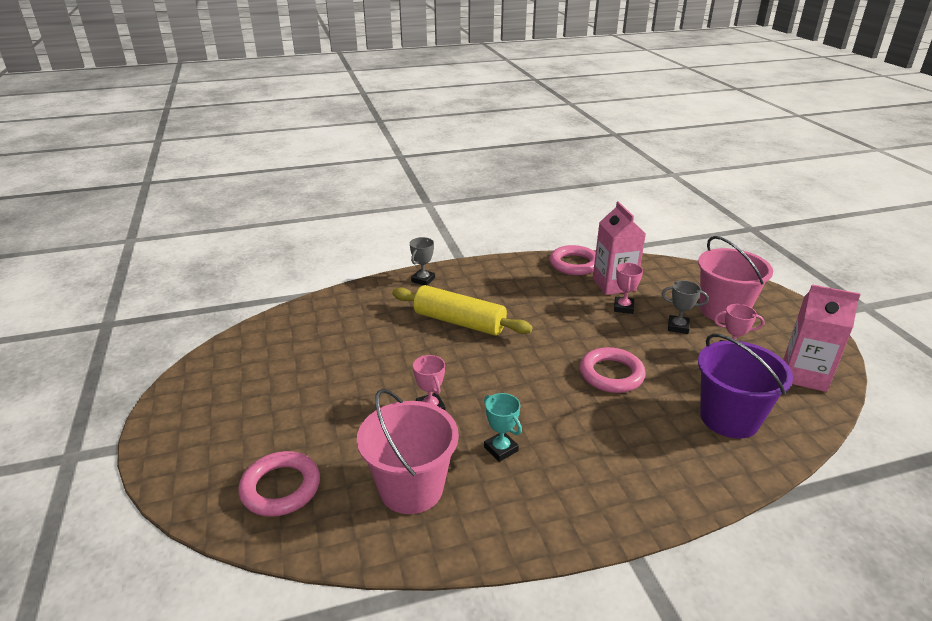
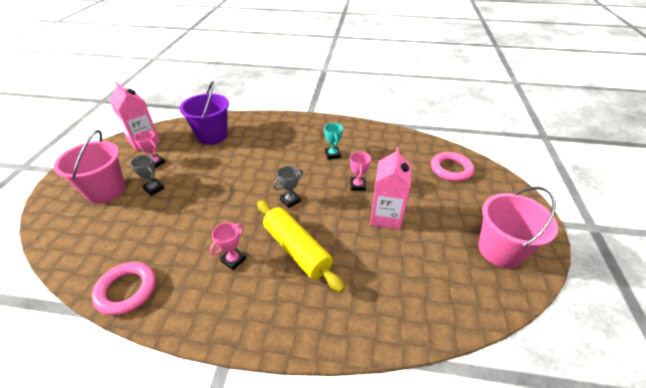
camera: 155 degrees left, 10 degrees up
pink bucket [357,389,459,514] -> pink bucket moved to [479,187,558,268]
grey trophy [410,237,435,285] -> grey trophy moved to [273,166,303,208]
pink ring [580,347,646,393] -> none
pink carton [593,201,646,295] -> pink carton moved to [370,147,411,230]
pink trophy [614,263,643,314] -> pink trophy moved to [210,222,246,270]

